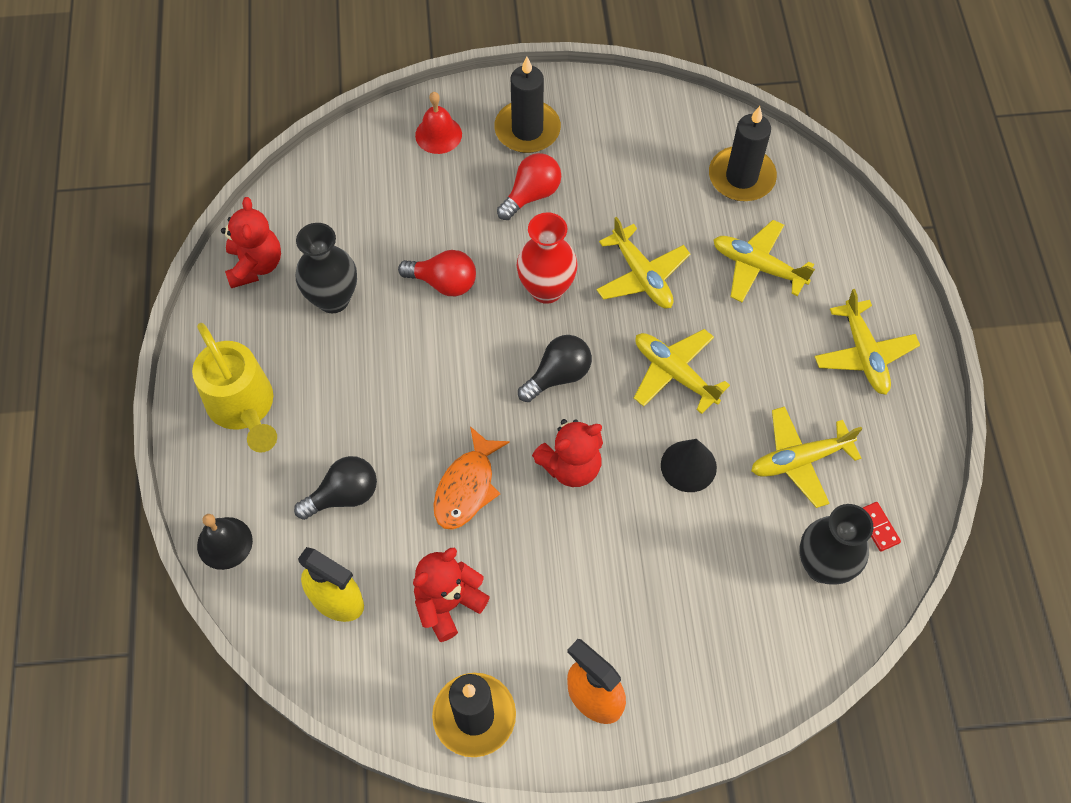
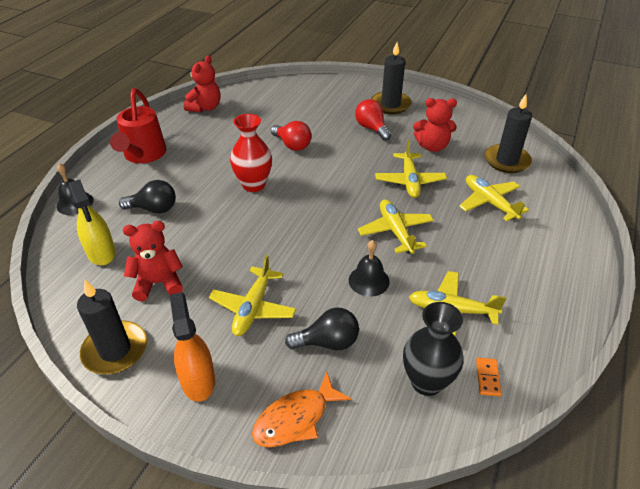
camera: 30 degrees right, 20 degrees down
yellow watering can [192,323,277,453] -> red watering can [110,88,167,163]
black vase [296,223,357,313] -> none
red bell [415,92,462,154] -> none
orange fish [433,426,510,530] -> orange fish moved to [252,371,351,447]
red light bulb [497,153,561,220] -> red light bulb turned 105 degrees counterclockwise [355,99,392,141]
red vase [517,212,578,304] -> red vase moved to [230,114,272,192]
black light bulb [518,335,592,402] -> black light bulb moved to [285,308,359,350]
red teddy bear [532,419,603,487] -> red teddy bear moved to [413,98,457,152]
black cone [661,439,717,492] -> black bell [349,240,390,297]
yellow plane [814,289,920,395] -> yellow plane moved to [209,255,296,336]
red domino [863,502,901,552] -> orange domino [476,358,502,396]

